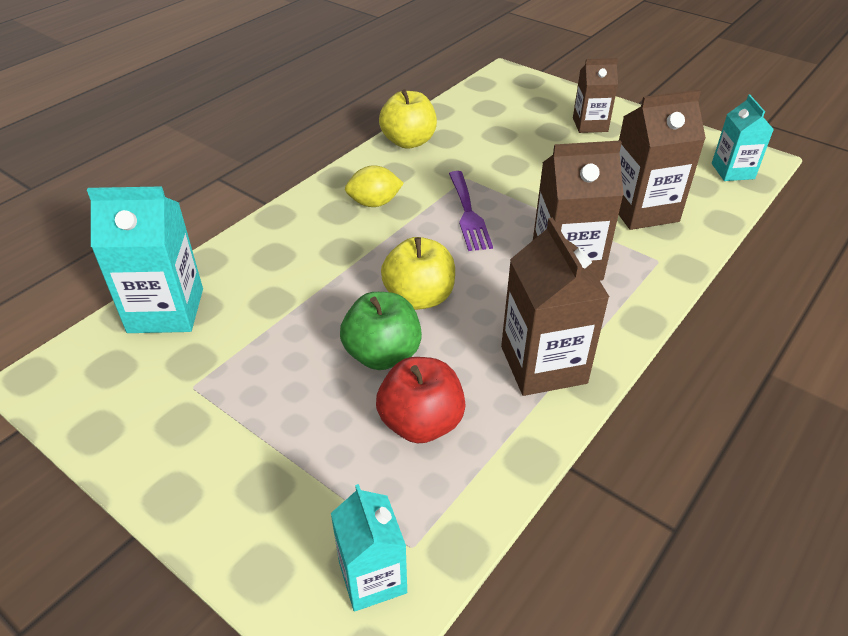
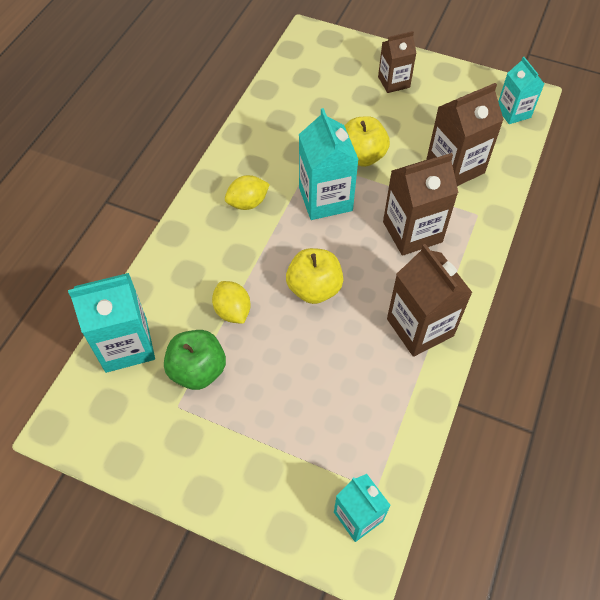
camera: 15 degrees left, 15 degrees up
green apple [340,292,422,370] -> green apple moved to [164,330,226,390]
red apple [376,357,466,444] -> none
yellow apple [379,89,437,149] -> yellow apple moved to [345,116,390,167]
purple fork [449,171,493,251] -> turquoise carton [299,108,359,220]
none -> yellow lemon [212,281,251,324]

